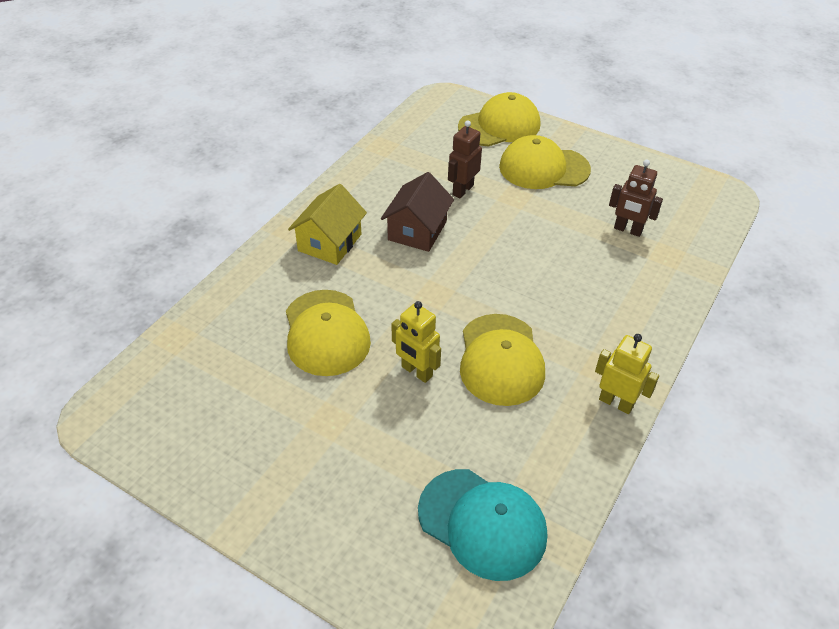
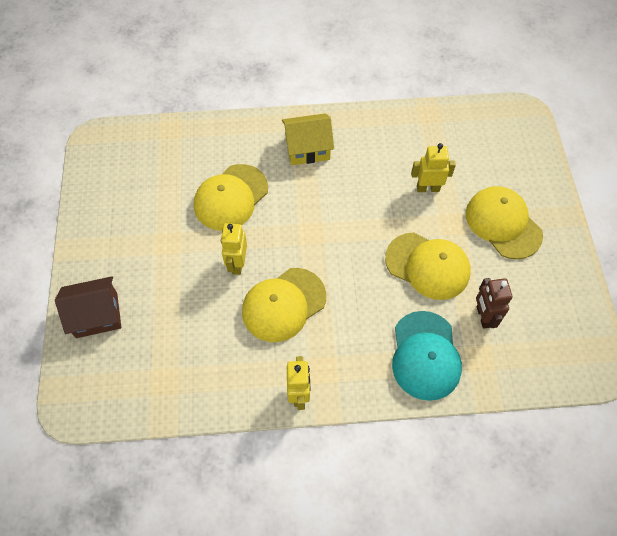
camera: 55 degrees right, 15 degrees up
brown house [381,172,454,252] -> brown house moved to [55,276,121,338]
turquoise cap [418,469,547,581] -> turquoise cap moved to [392,311,462,401]
brown robot [448,120,482,198] -> yellow robot [411,143,456,192]
yellow cap [458,92,540,147] -> yellow cap moved to [385,232,471,300]

